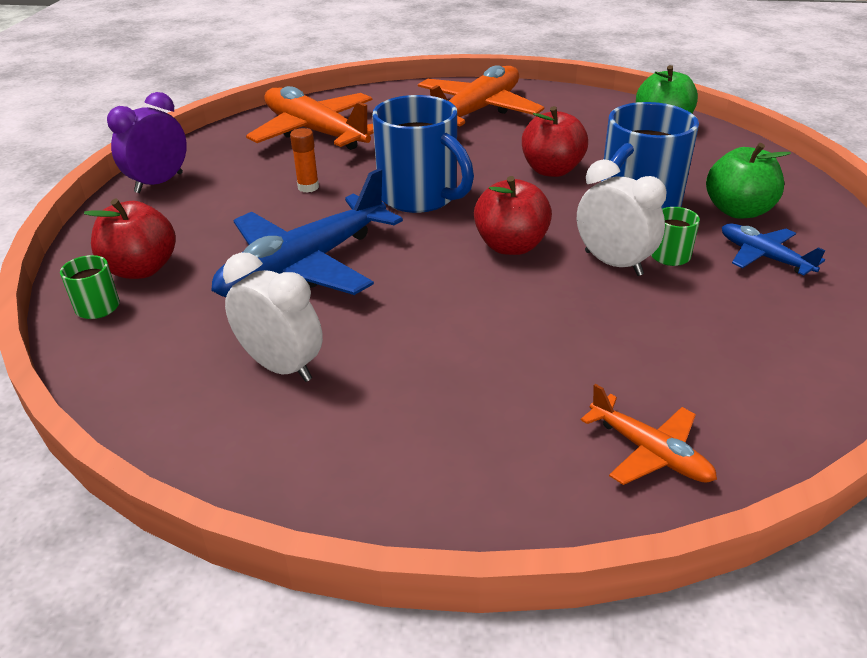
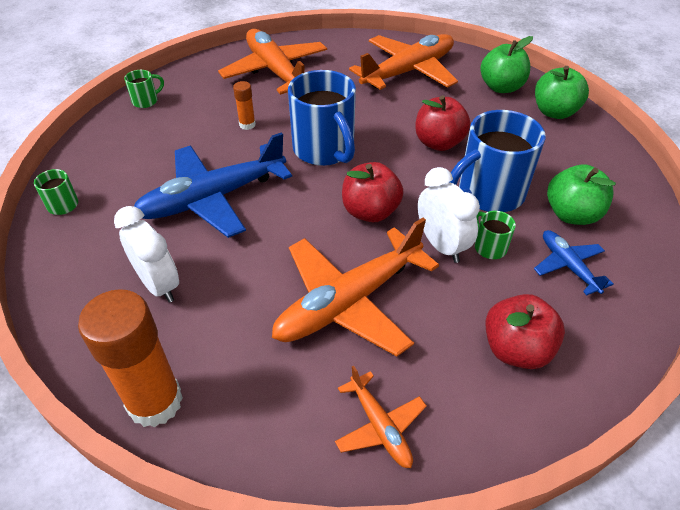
camera: 15 degrees right, 10 degrees up
red apple [84,199,176,279] -> red apple moved to [485,294,565,369]
purple clock [107,92,187,193] -> green mug [124,70,164,108]
none -> orange glue stick [78,289,183,427]
none -> orange plane [272,218,439,356]
none -> green apple [480,36,533,93]

